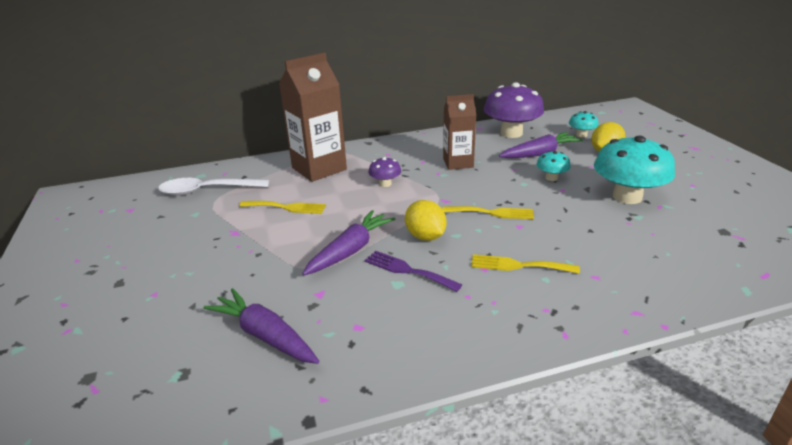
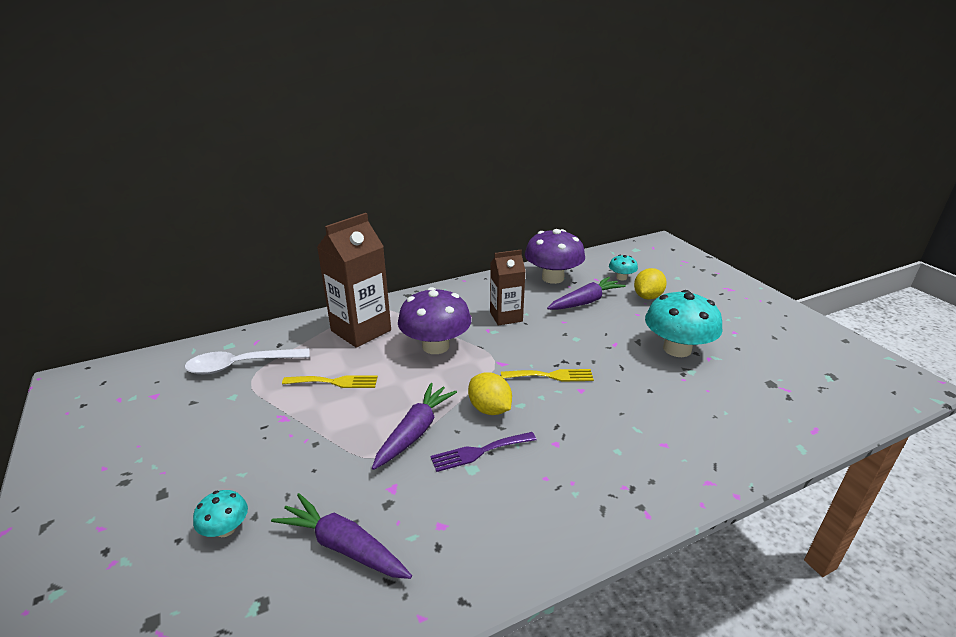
camera: 10 degrees left, 0 degrees up
purple fork [364,251,462,292] -> purple fork turned 45 degrees counterclockwise [430,432,537,472]
purple mushroom [368,157,401,187] -> purple mushroom [398,287,471,354], size x2.09
yellow fork [471,254,580,274] -> none
turquoise mushroom [536,151,571,181] -> turquoise mushroom moved to [193,490,248,537]

